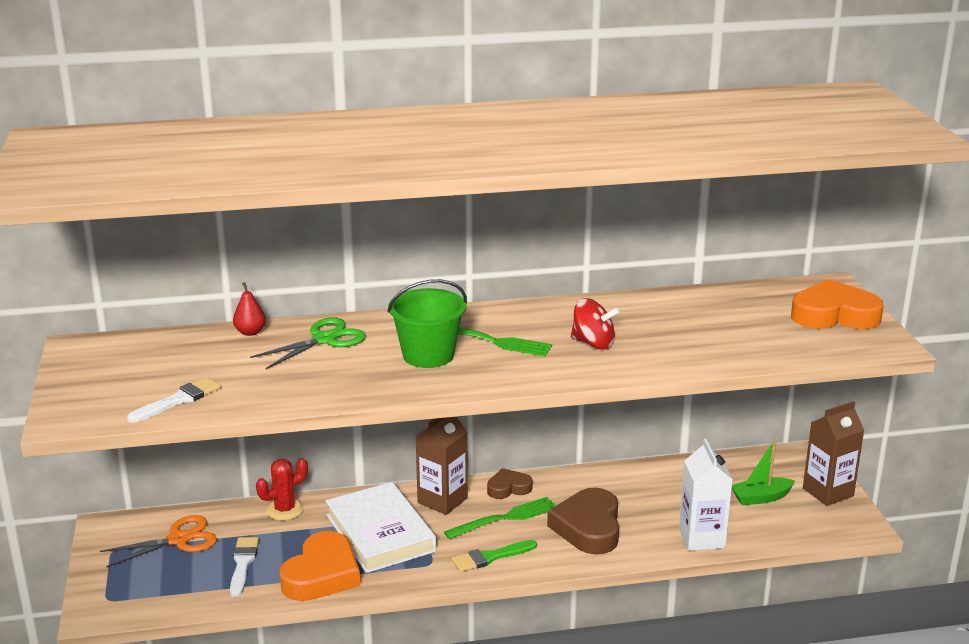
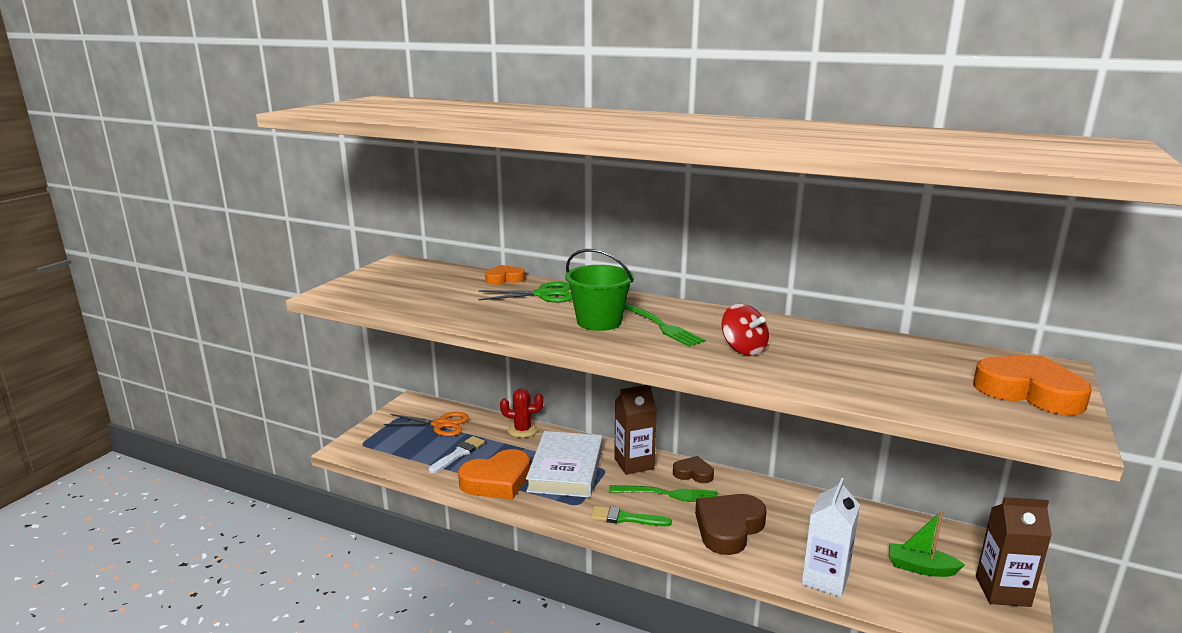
camera: 35 degrees right, 5 degrees down
white brush [127,377,221,423] -> none
red pear [233,282,266,336] -> orange heart [485,265,525,285]

